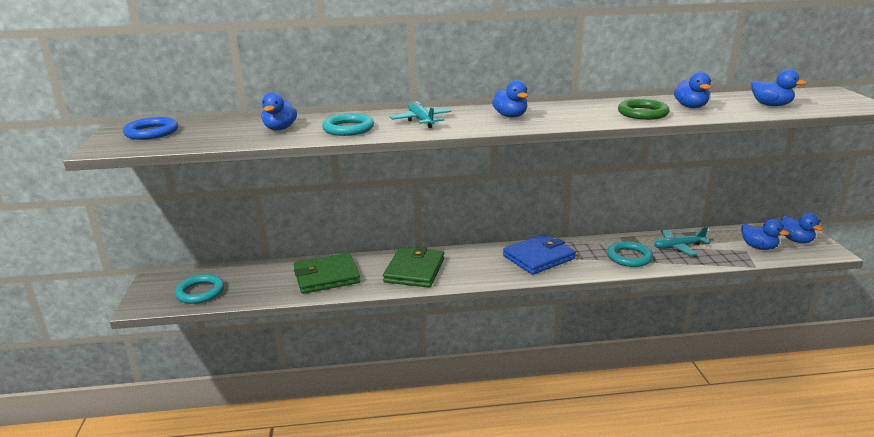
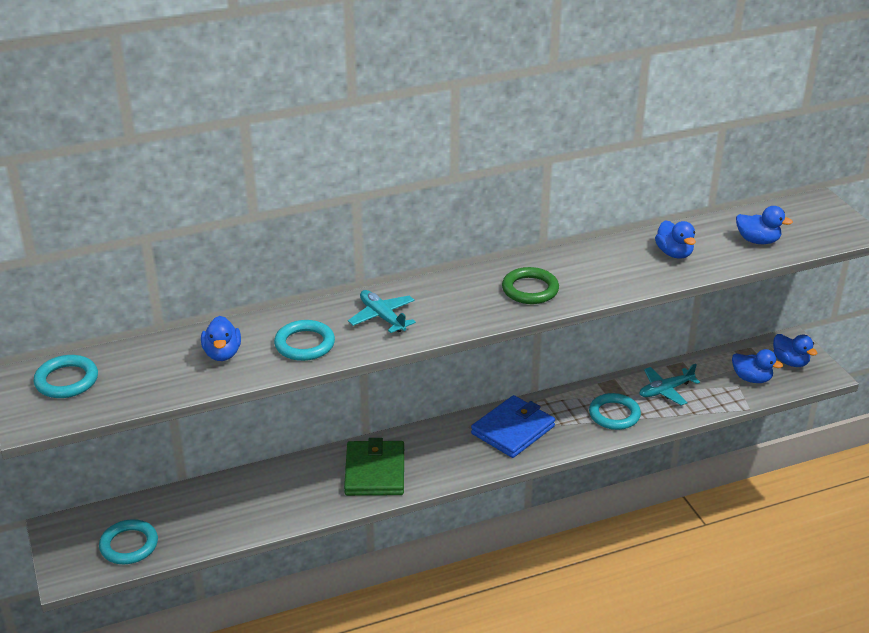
camera: 15 degrees left, 10 degrees up
blue ring [123,117,178,140] -> turquoise ring [34,355,98,398]
green wallet [294,253,361,294] -> none
blue duck [492,80,528,117] -> none
green ring [618,99,670,120] -> green ring moved to [502,267,559,304]

